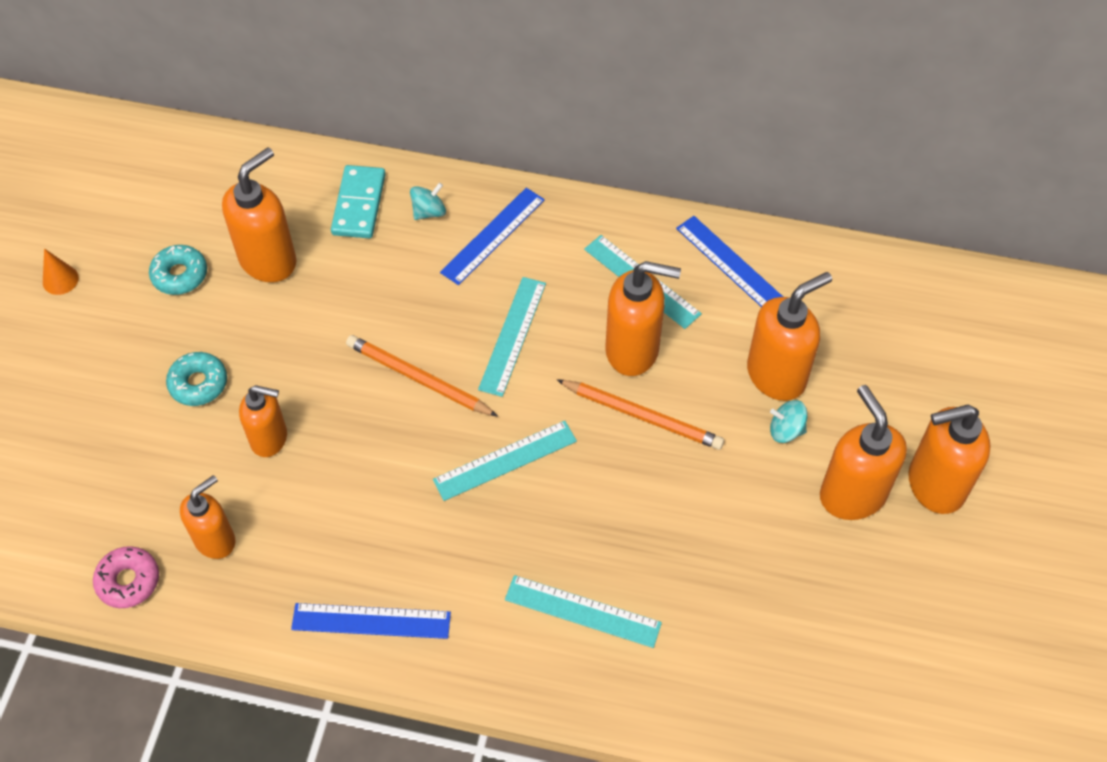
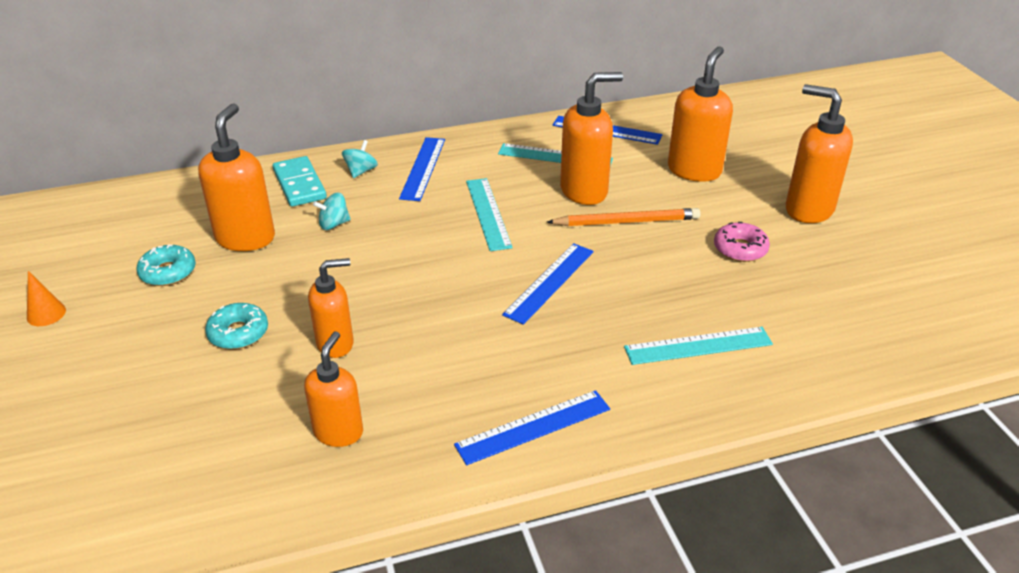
camera: 30 degrees left, 20 degrees down
pink donut [93,546,159,608] -> pink donut moved to [714,222,770,262]
orange pencil [346,335,498,416] -> none
turquoise ruler [433,421,577,501] -> blue ruler [502,243,594,325]
turquoise spinning top [770,400,807,443] -> turquoise spinning top moved to [313,193,351,230]
orange soap dispenser [908,405,991,514] -> none

